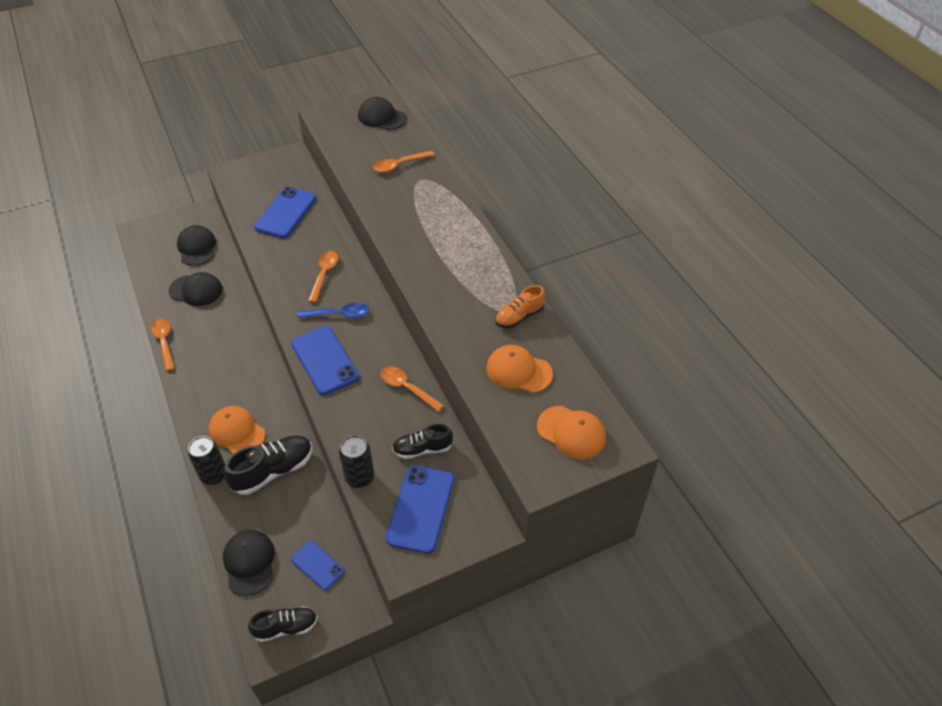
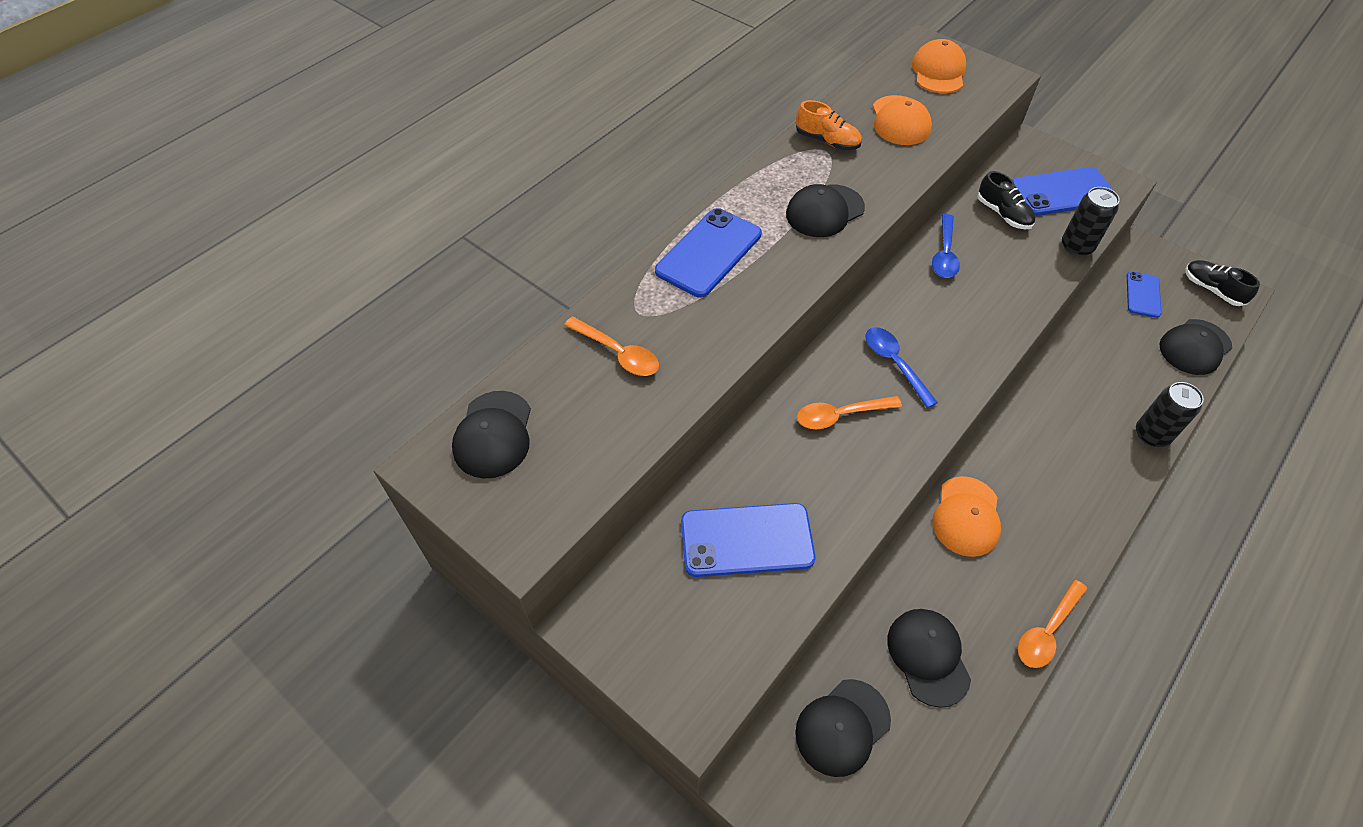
camera: 115 degrees left, 5 degrees up
orange cap [209,406,265,454] -> orange cap moved to [932,476,1001,557]
black shoe [224,436,312,495] -> none
blue phone [291,326,359,395] -> blue phone moved to [655,208,762,298]
orange spoon [380,366,444,412] -> blue spoon [932,214,960,278]
none -> black cap [786,184,865,237]

